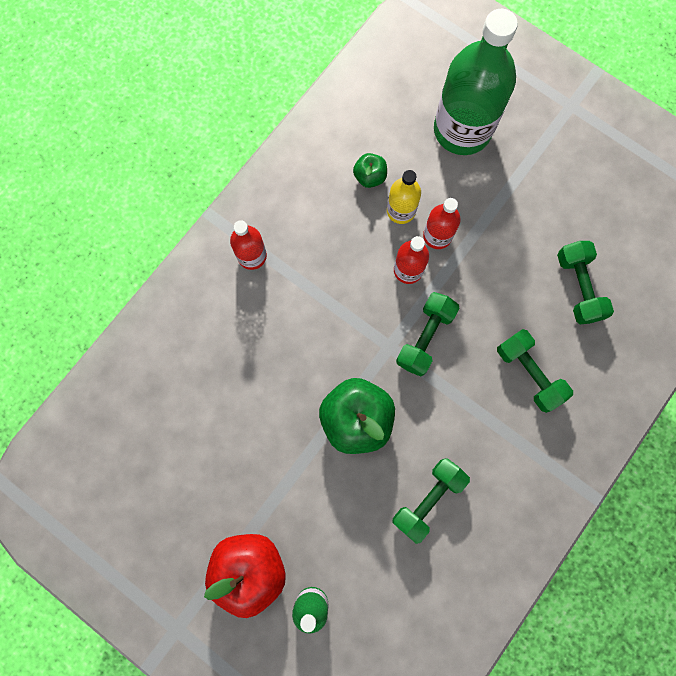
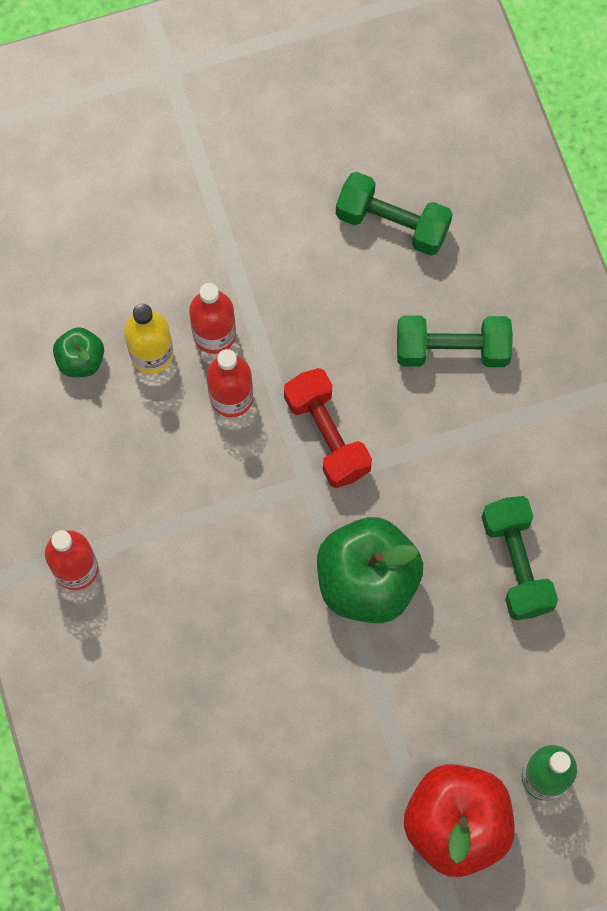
camera: 55 degrees left, 5 degrees down
green dumbbell [396,292,459,377] -> red dumbbell [284,368,372,488]
green bottle [434,9,518,155] -> none

